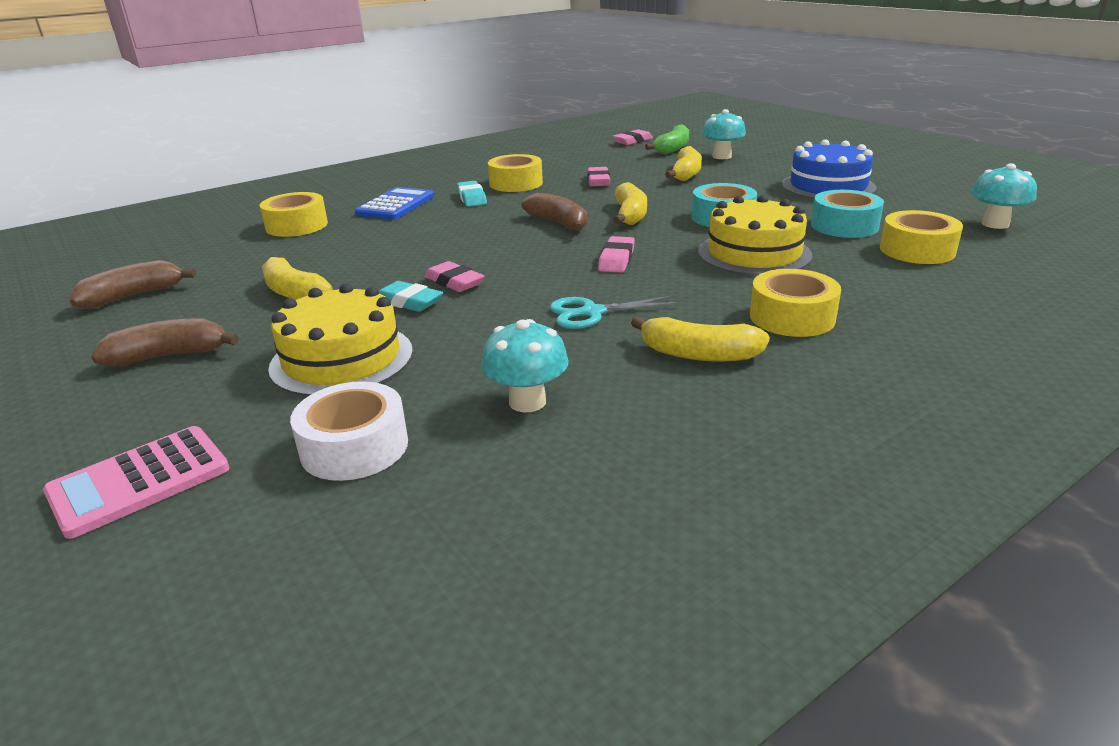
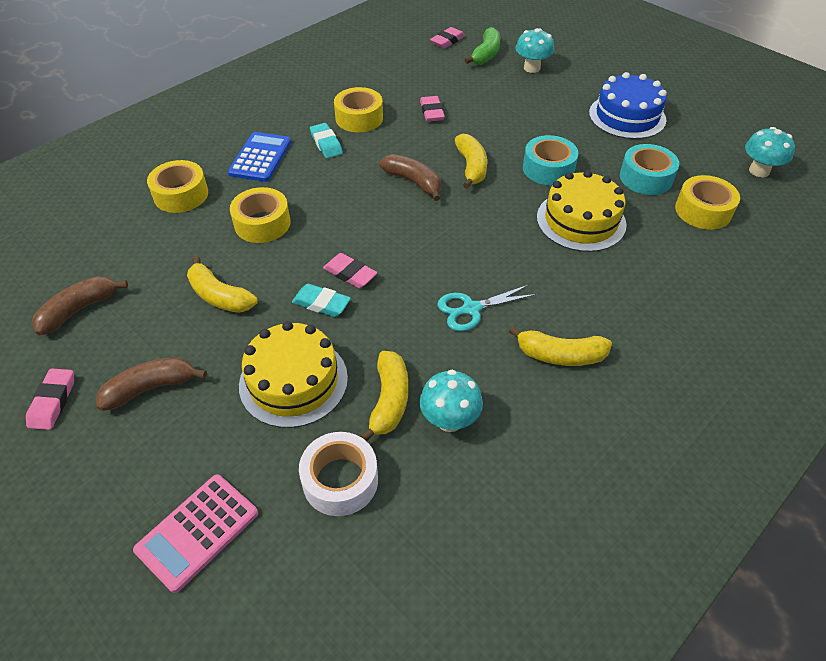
camera: 10 degrees left, 20 degrees up
pink eraser [598,236,635,272] -> pink eraser moved to [26,368,74,430]
yellow banana [665,146,702,181] -> yellow banana moved to [360,351,408,441]
yellow tape [750,269,841,337] -> yellow tape moved to [230,187,291,243]

